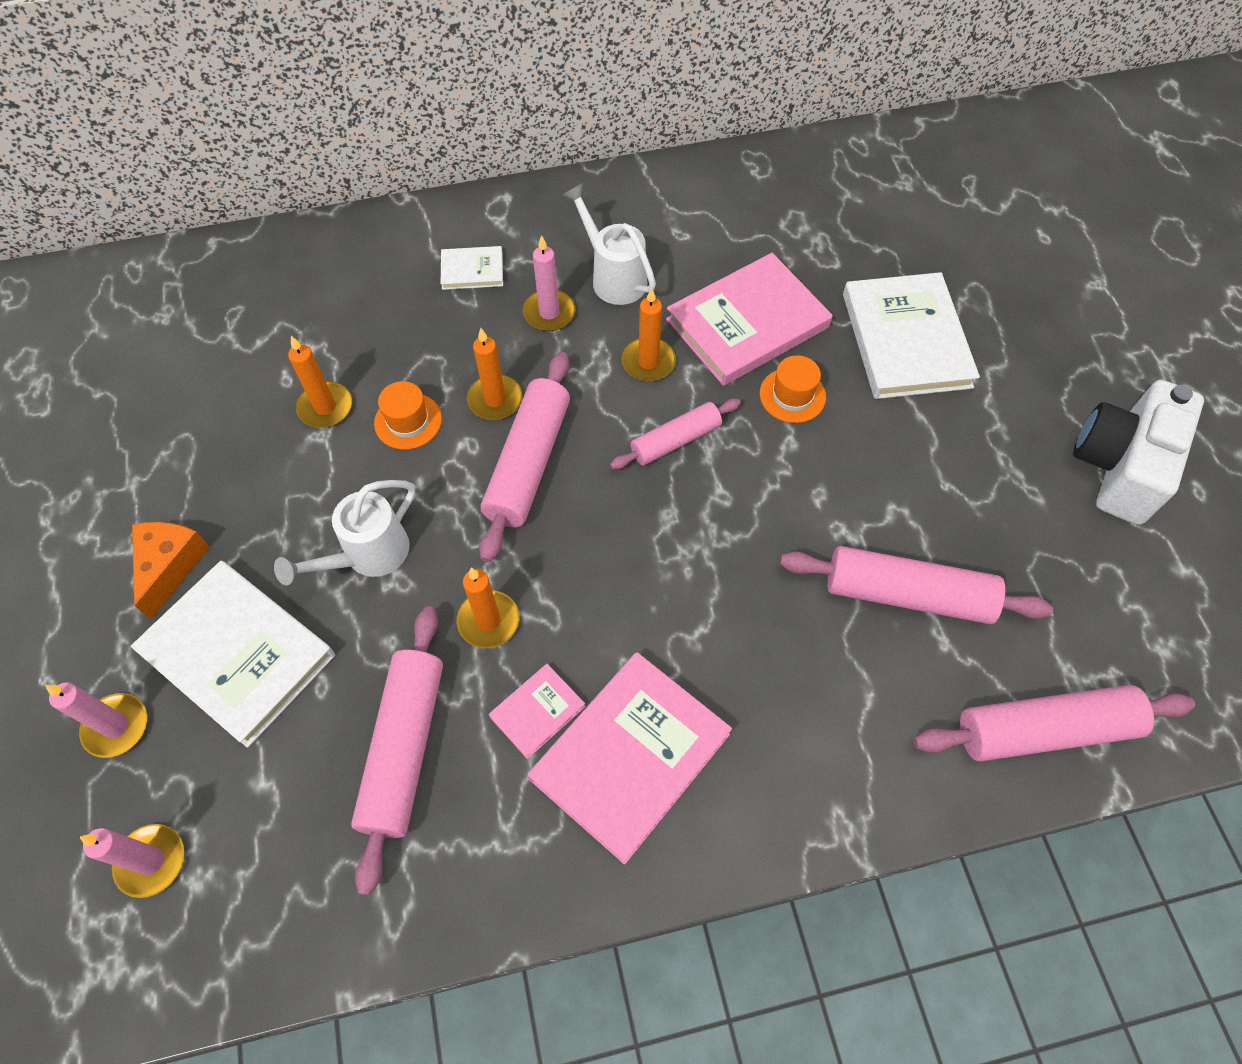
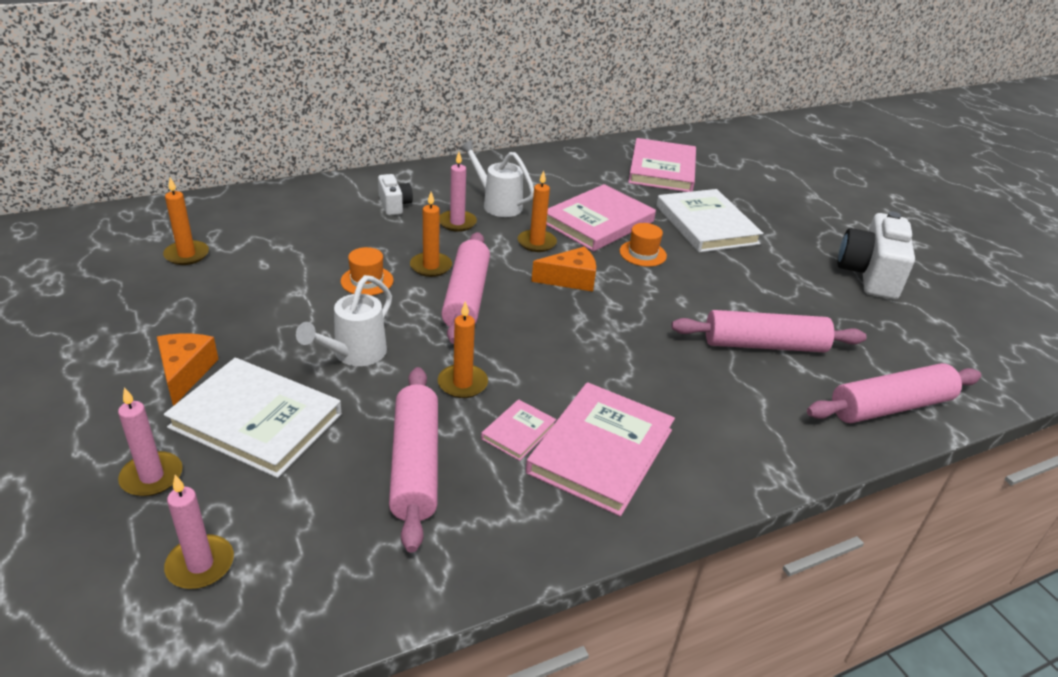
camera: 15 degrees left, 25 degrees down
orange candle [288,336,352,428] -> orange candle moved to [163,177,209,265]
white book [441,246,503,290] -> white camera [378,174,413,216]
pink rolling pin [610,398,741,469] -> orange cheese [531,247,596,292]
none -> pink book [628,138,696,192]

